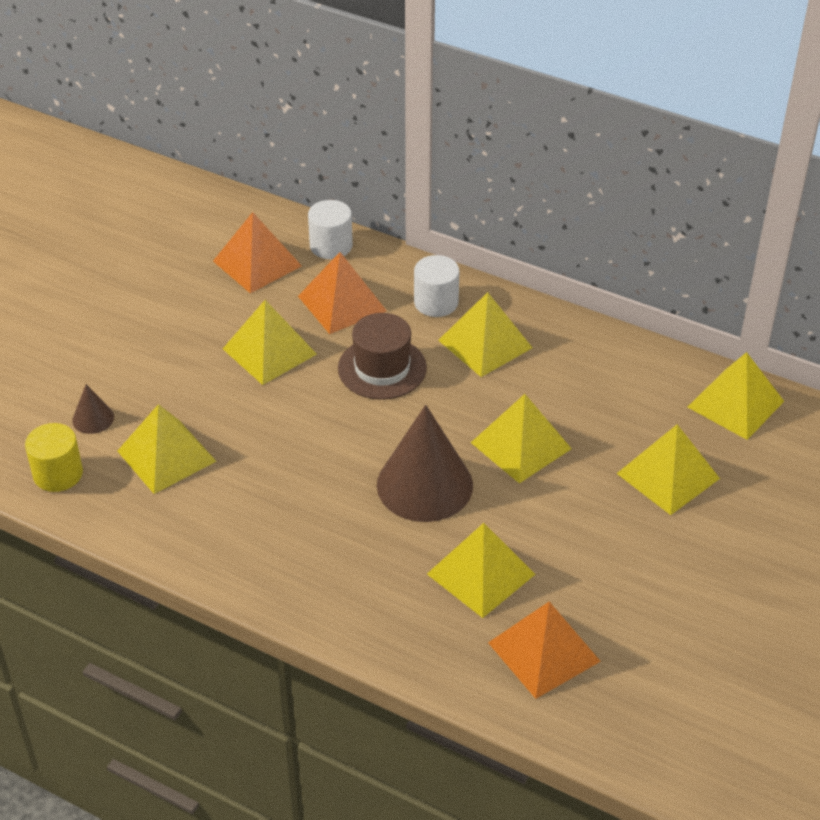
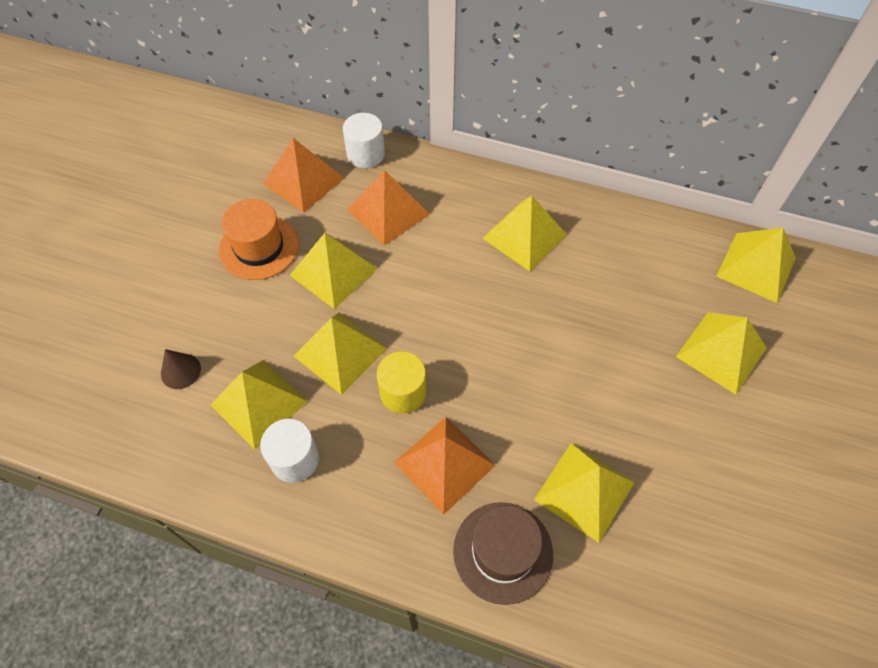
camera: 10 degrees left, 15 degrees up
yellow cylinder [25,423,83,492] -> yellow cylinder moved to [377,351,426,414]
brown hat [338,313,427,400] -> brown hat moved to [453,502,553,605]
brown cone [377,405,473,522] -> none
white cylinder [414,255,459,317] -> white cylinder moved to [260,419,319,482]
yellow pyramid [471,394,572,483] -> yellow pyramid moved to [294,312,387,395]
orange pyramid [488,601,601,699] -> orange pyramid moved to [394,417,496,515]
none -> orange hat [219,199,299,280]

